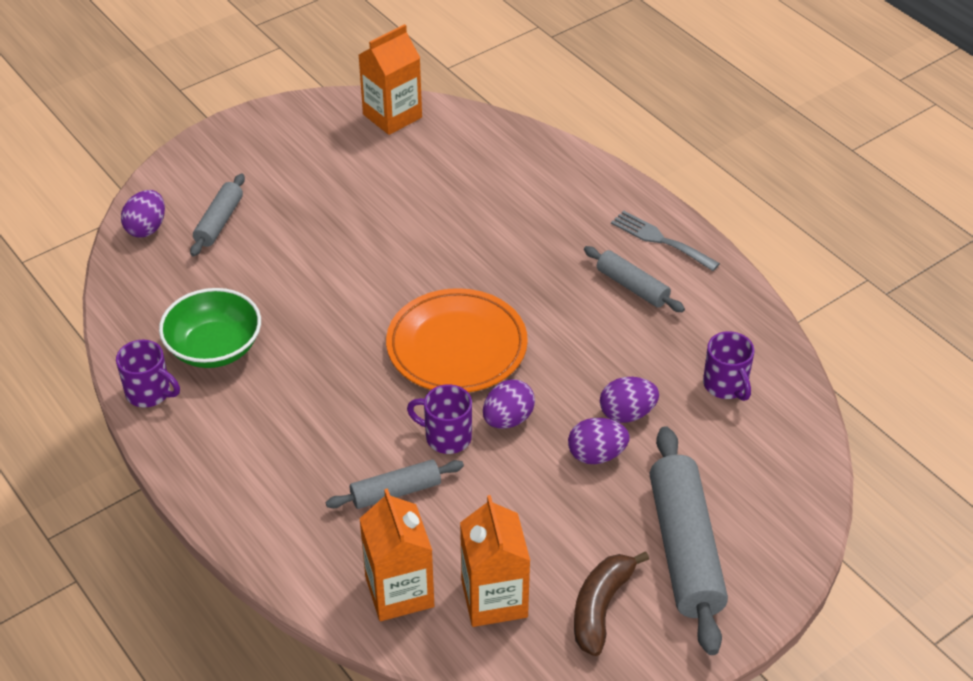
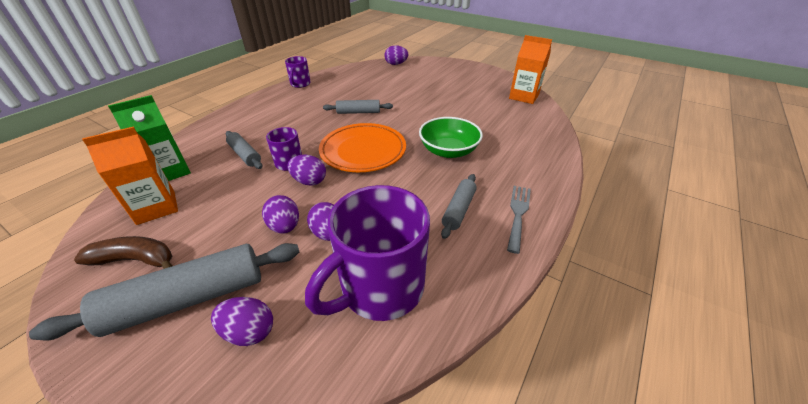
camera: 70 degrees right, 5 degrees down
green bowl [159,288,261,368] -> green bowl moved to [419,117,483,158]
grey rolling pin [190,173,245,256] -> grey rolling pin moved to [323,100,393,114]
orange carton [359,489,434,621] -> green carton [108,95,191,181]
purple mug [703,331,755,401] -> purple mug [305,185,430,321], size x2.04
none -> purple egg [211,297,273,346]

